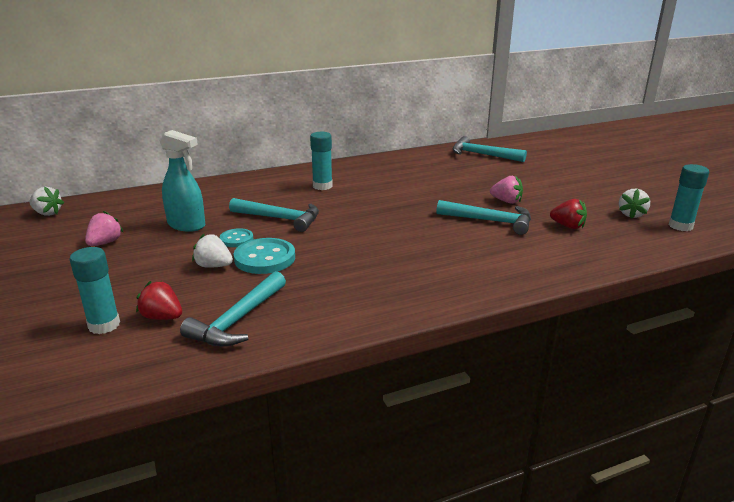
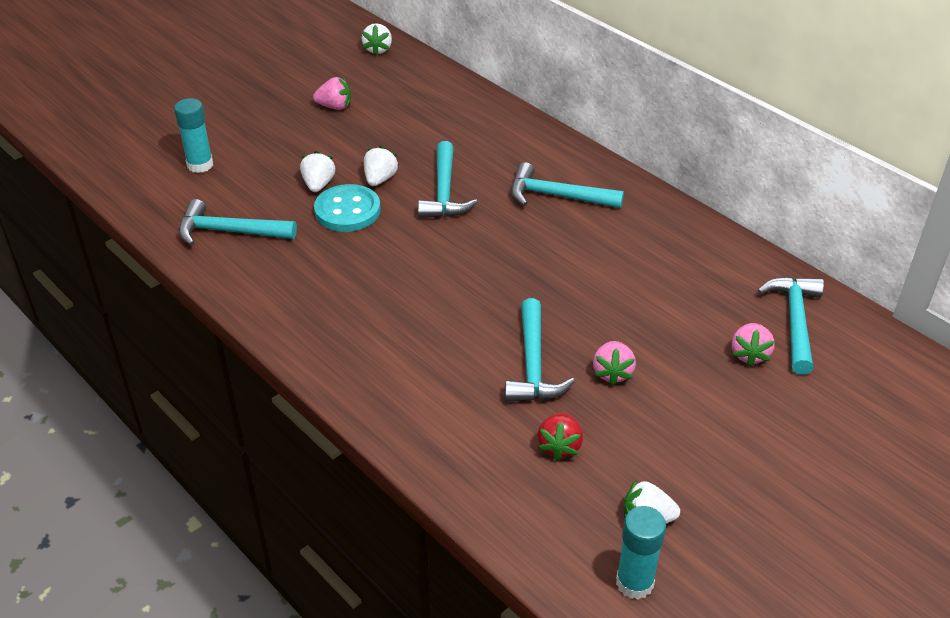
camera: 70 degrees right, 15 degrees up
red strawberry [136,281,182,320] -> none
turquoise spray bottle [159,130,205,232] -> none
turquoise button [220,228,253,247] -> white strawberry [364,146,399,186]
turquoise glue stick [310,132,333,190] -> turquoise hammer [511,162,624,208]
none -> pink strawberry [732,323,775,367]

